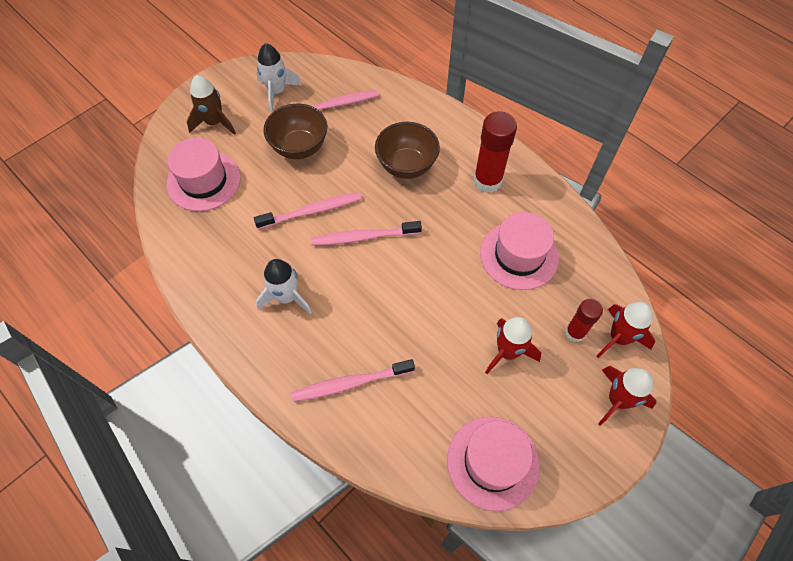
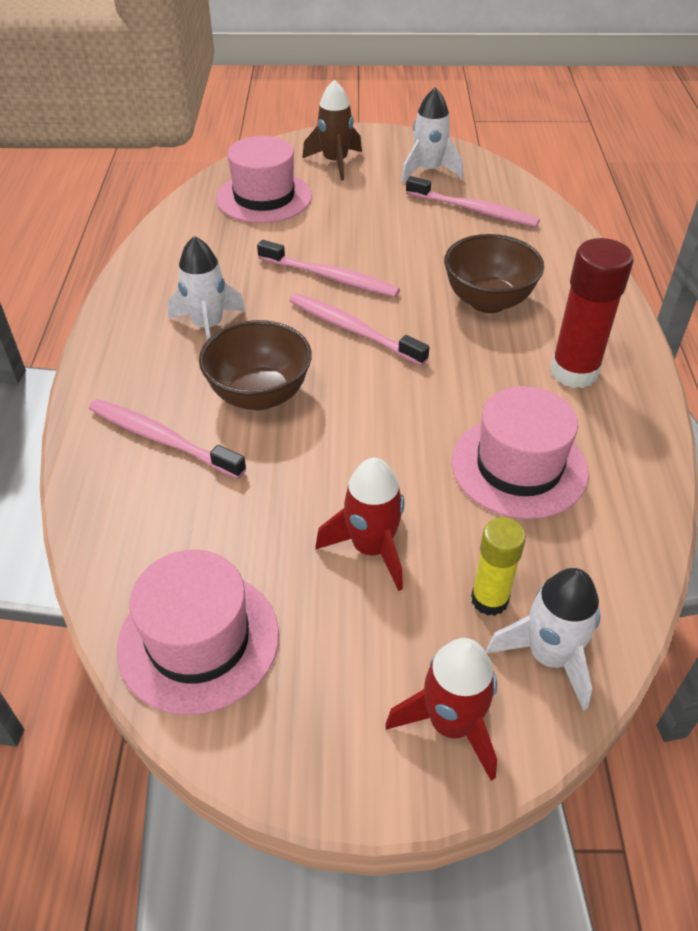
camera: 45 degrees right, 15 degrees down
brown bowl [264,104,327,159] -> brown bowl moved to [199,320,312,410]
red glue stick [565,299,603,342] -> yellow glue stick [471,517,526,616]
red rocket [597,302,655,358] -> white rocket [487,568,600,711]

